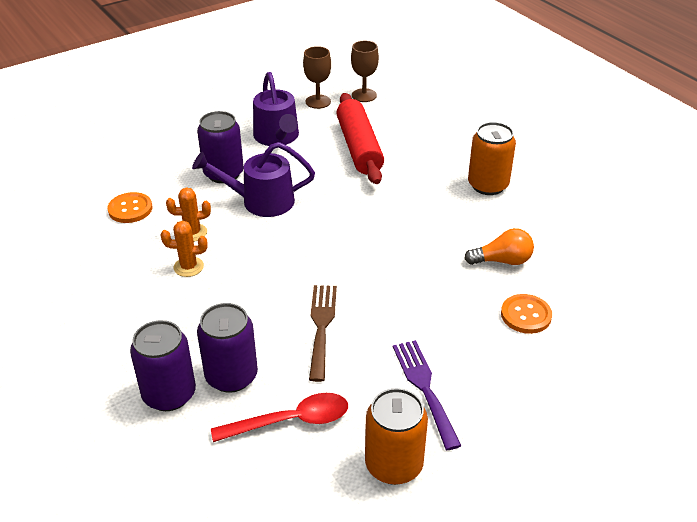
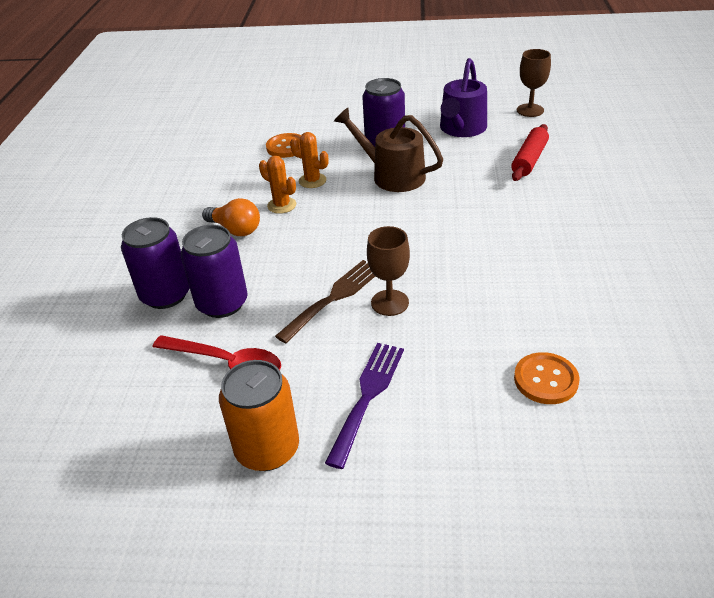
camera: 40 degrees right, 0 degrees up
purple watering can [192,142,315,217] -> brown watering can [334,108,443,192]
red rolling pin [336,93,384,184] -> red rolling pin [511,124,549,181], size x0.64
brown goblet [351,41,379,102] -> brown goblet moved to [367,226,410,316]
orange light bulb [464,228,534,265] -> orange light bulb moved to [202,198,260,236]
orange can [468,122,516,195] -> none

